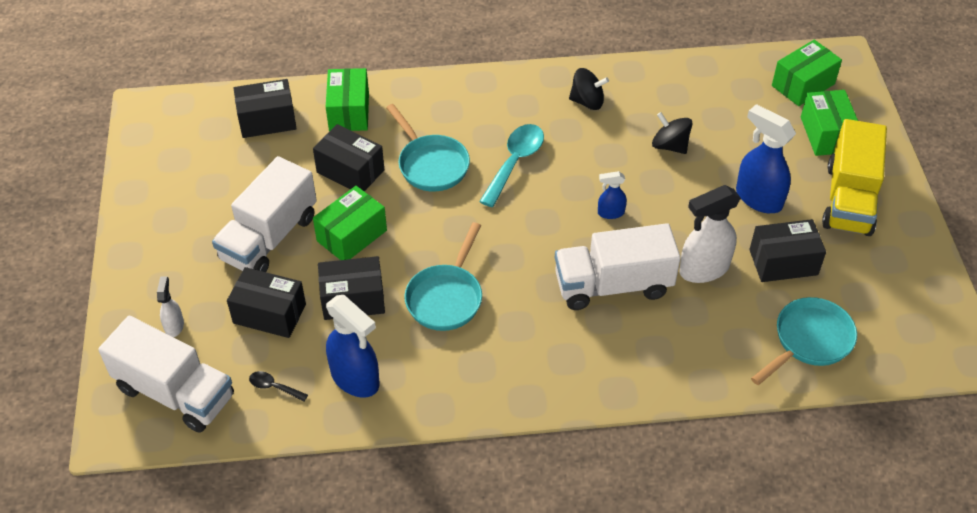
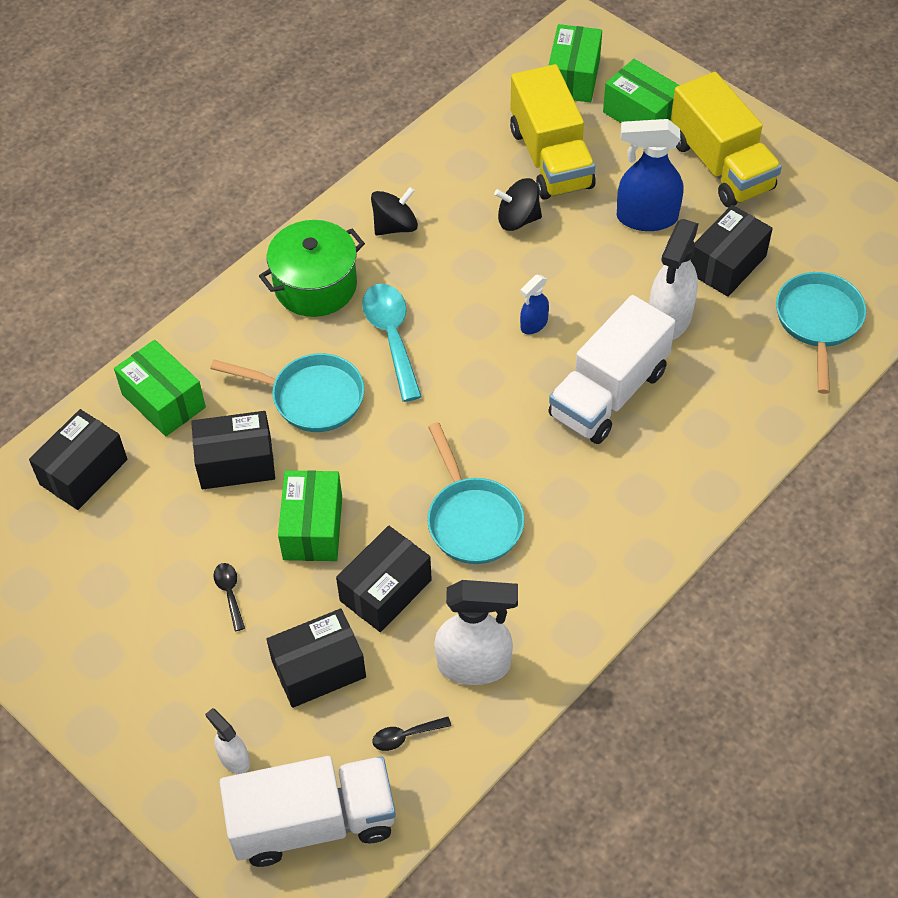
camera: 40 degrees left, 5 degrees up
white truck [212,156,317,272] -> black spoon [213,563,245,631]
blue spray bottle [326,295,379,398] -> white spray bottle [434,580,518,685]
none -> green pot [259,220,365,317]
none -> yellow truck [510,64,596,200]

